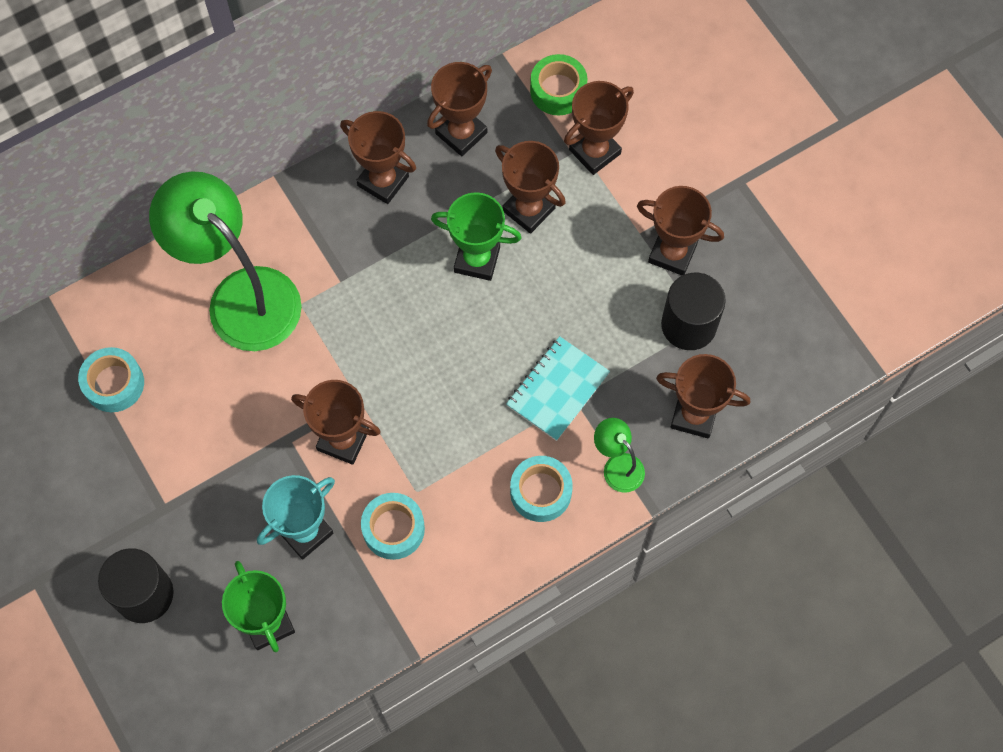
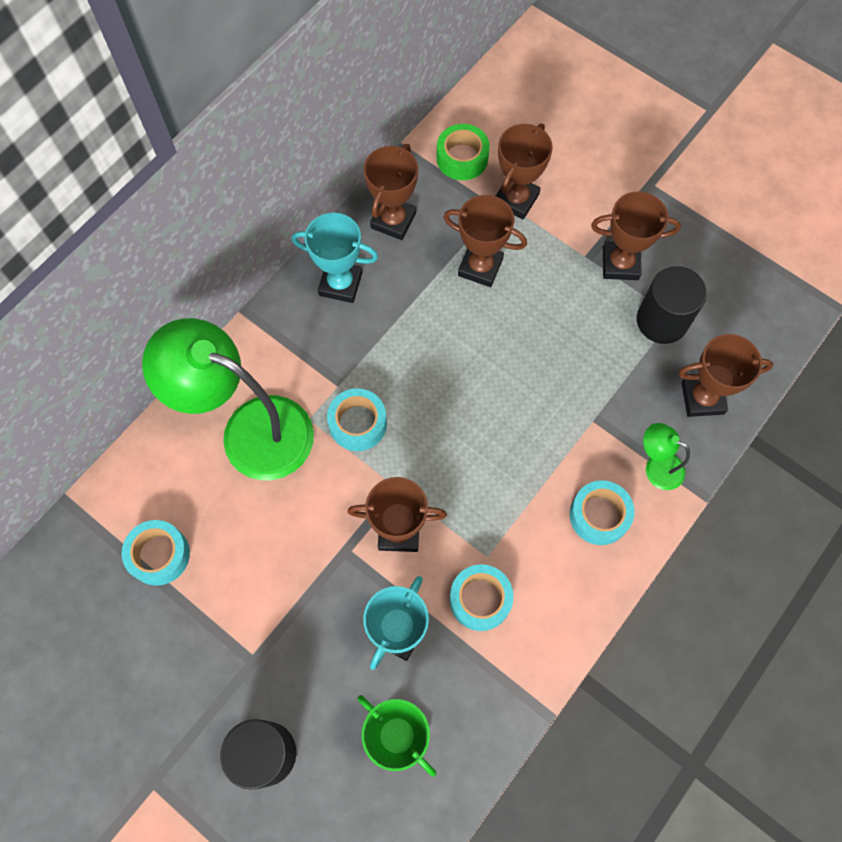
camera: 20 degrees left, 0 degrees up
brown trophy [340,111,416,204] -> turquoise trophy [291,213,378,303]
green trophy [431,192,522,281] -> none
turquoise notebook [506,336,610,441] -> none
none -> turquoise tape [327,388,387,451]

